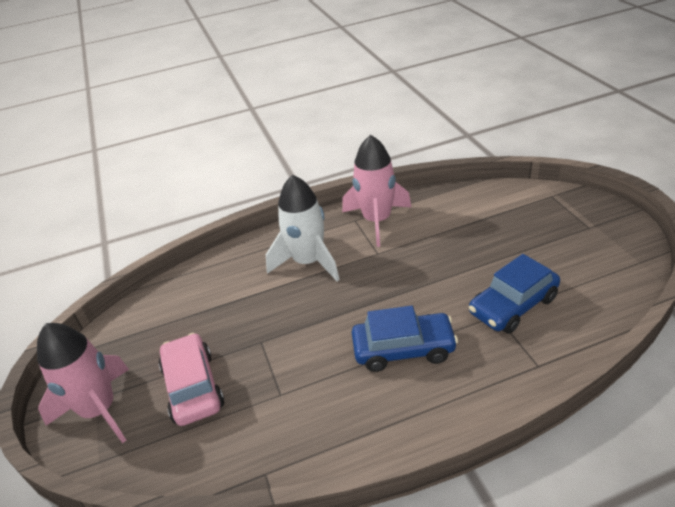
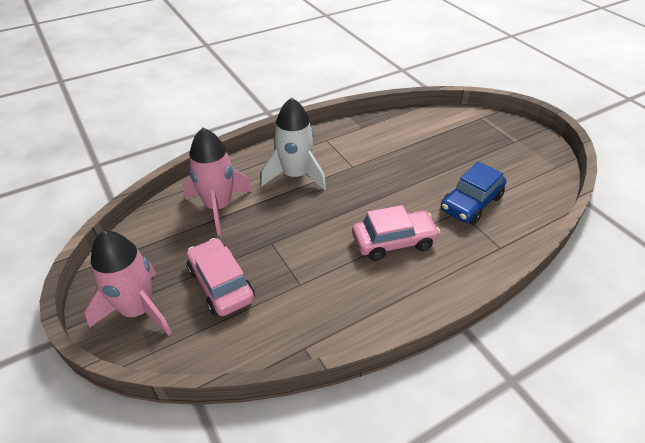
camera: 15 degrees left, 5 degrees up
pink rocket [342,135,411,247] -> pink rocket moved to [183,128,253,235]
blue car [352,306,458,372] -> pink car [352,205,440,261]

